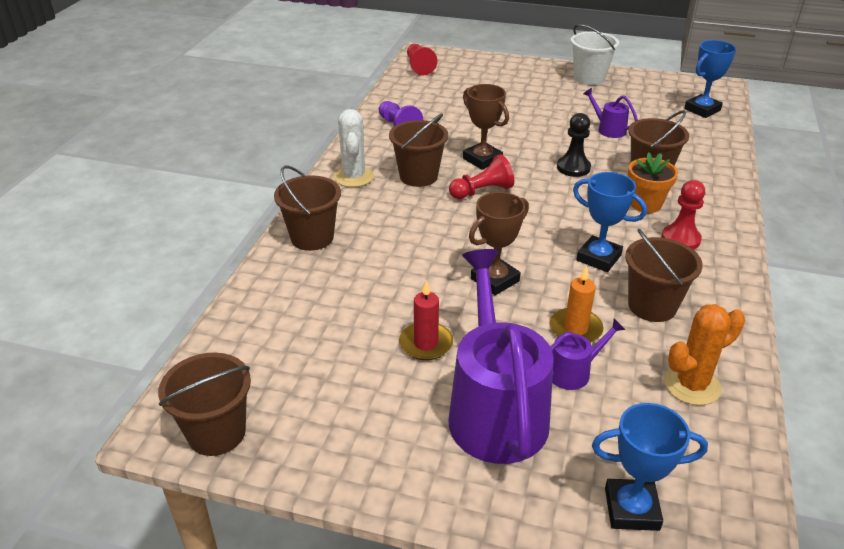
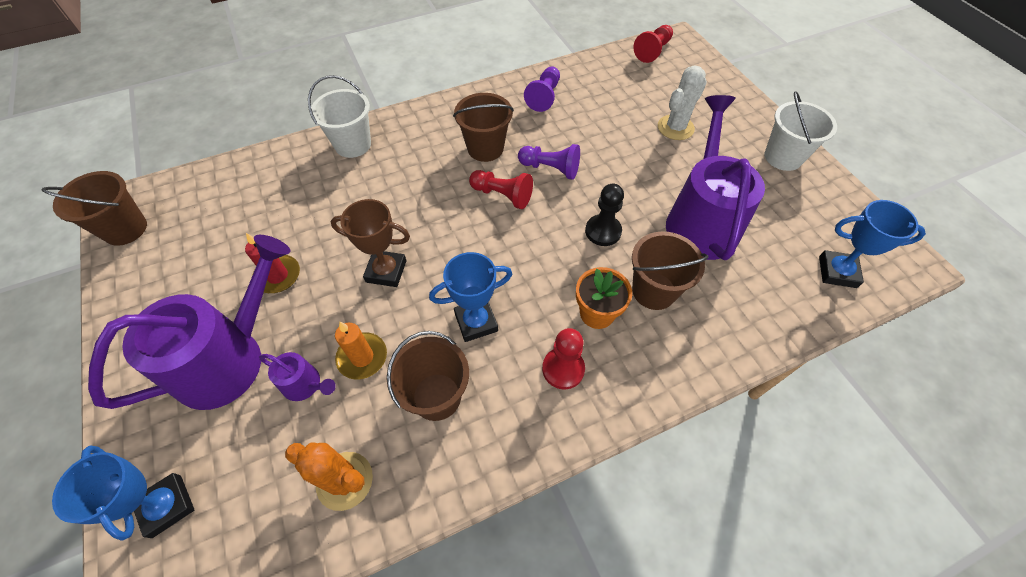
camera: 50 degrees right, 20 degrees up
brown bucket [274,166,341,251] -> white bucket [308,75,371,158]
white cactus [334,109,374,187] -> white cactus moved to [658,66,707,140]
brown trophy [463,84,509,170] -> purple pawn [518,144,580,180]
blue trophy [573,172,647,272] -> blue trophy turned 75 degrees clockwise [429,252,512,342]
purple watering can [583,88,638,138] -> purple watering can [666,95,765,260], size x2.27

